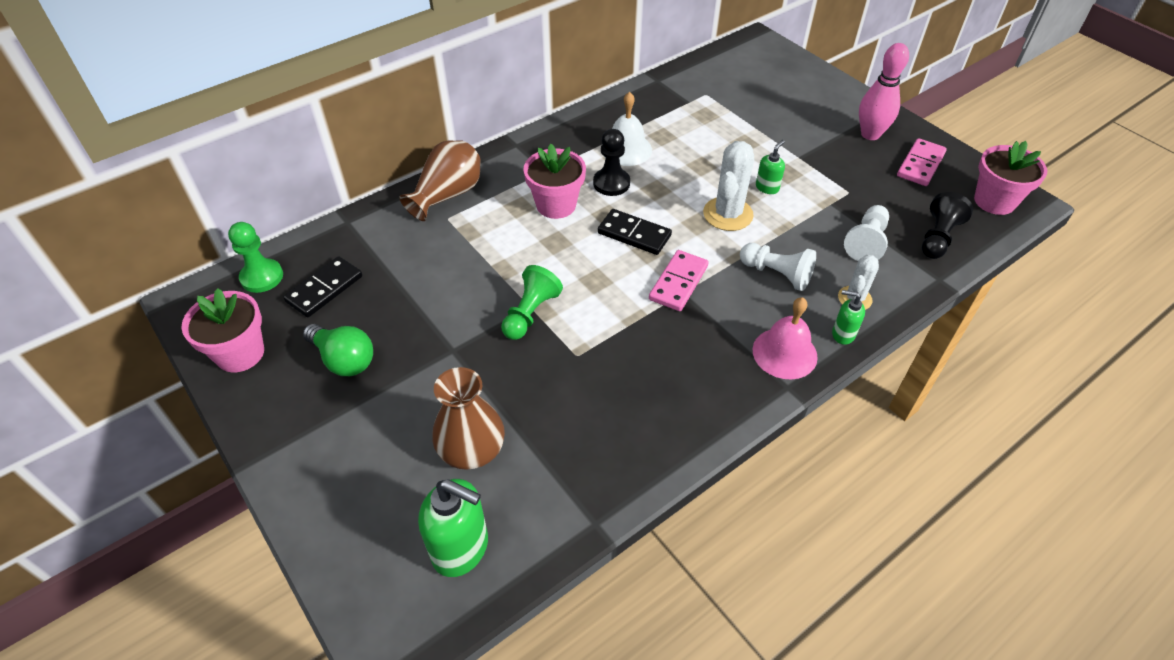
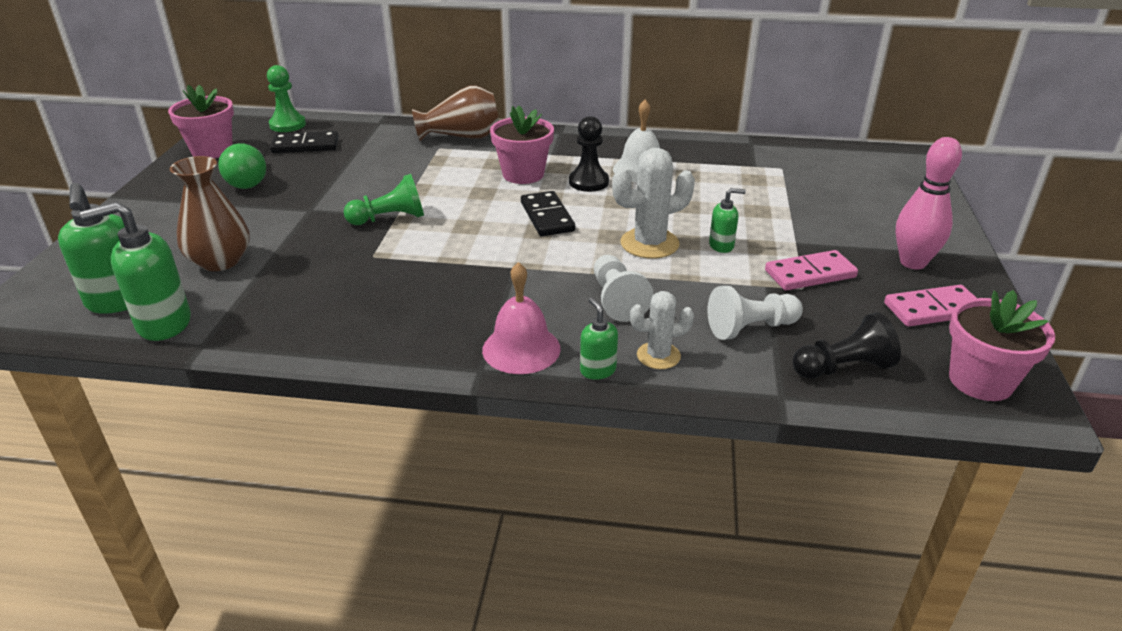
camera: 45 degrees right, 15 degrees down
pink domino [649,250,709,311] -> pink domino moved to [765,250,858,291]
none -> green soap dispenser [80,201,191,341]

